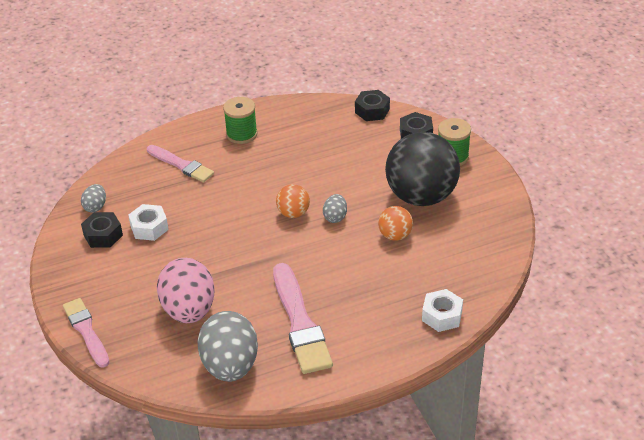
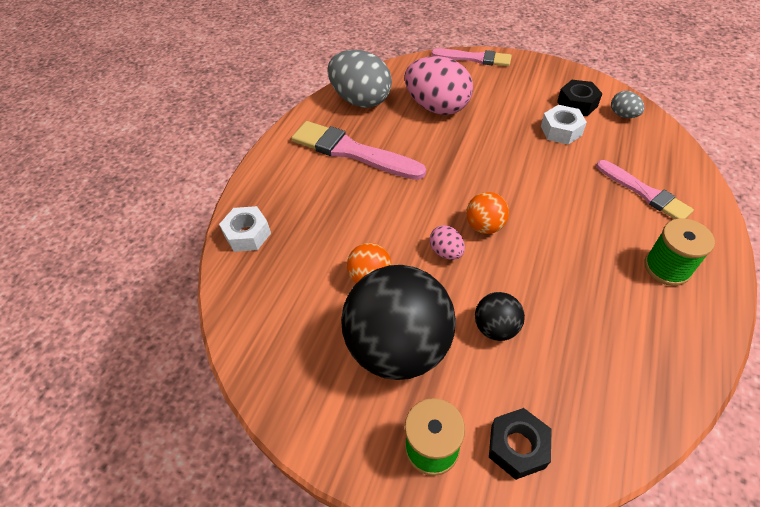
camera: 135 degrees right, 10 degrees up
pink brush [147,145,214,182] -> pink brush turned 120 degrees counterclockwise [596,160,694,219]
grey egg [323,194,347,223] -> pink egg [429,225,465,260]
black nut [355,90,390,121] -> none
none -> black ball [475,292,525,341]

